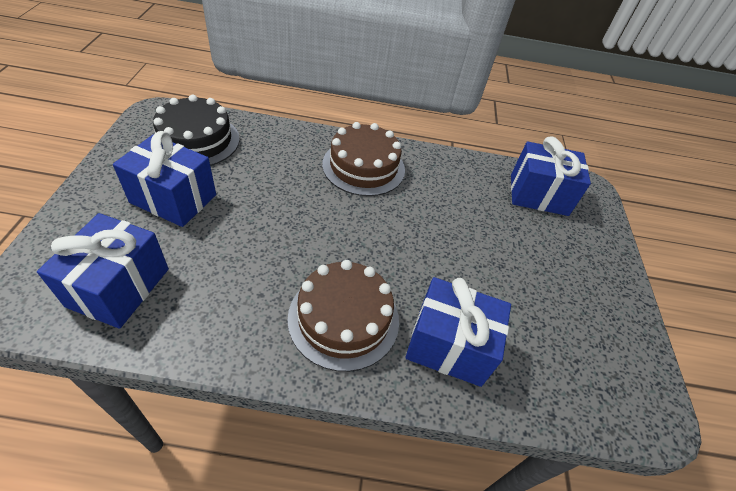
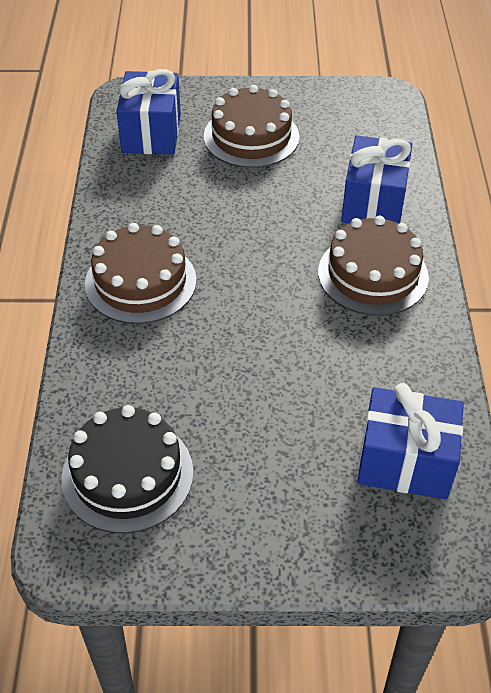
camera: 90 degrees left, 0 degrees up
blue gift [113,131,216,227] -> none
none -> brown cake [204,85,300,168]

